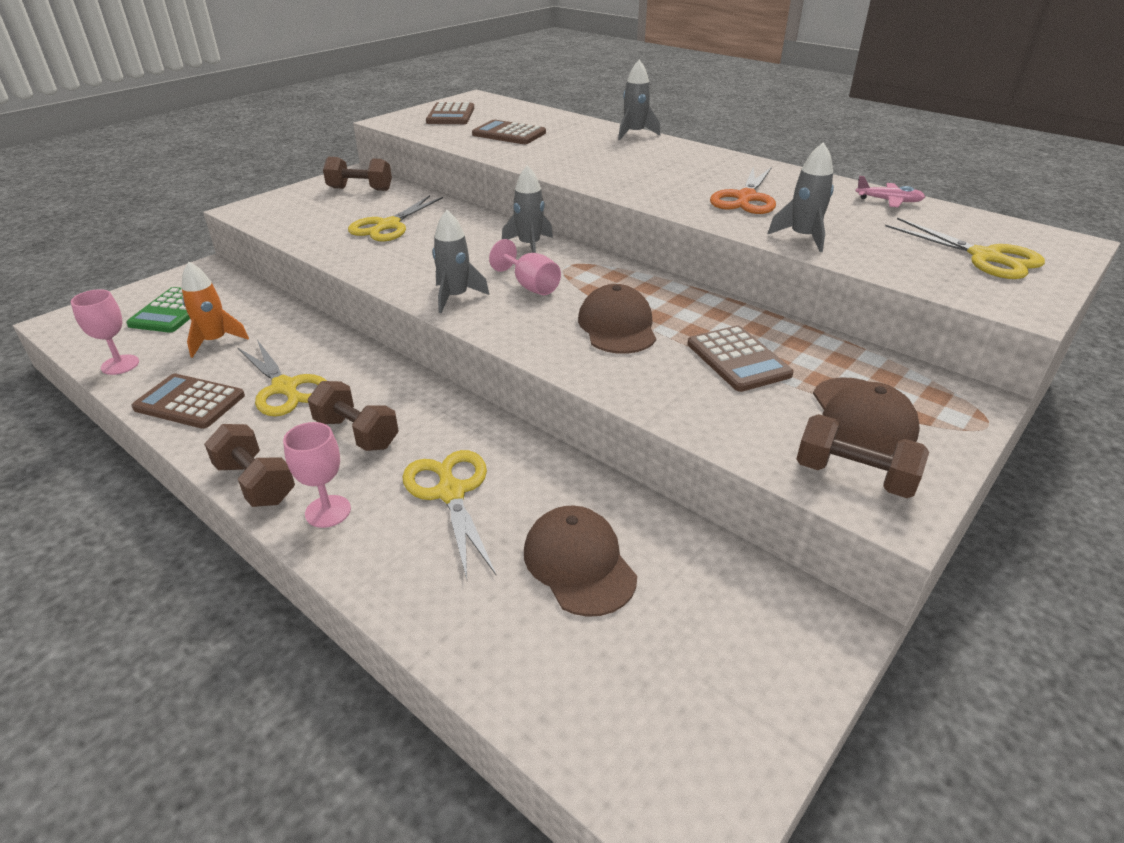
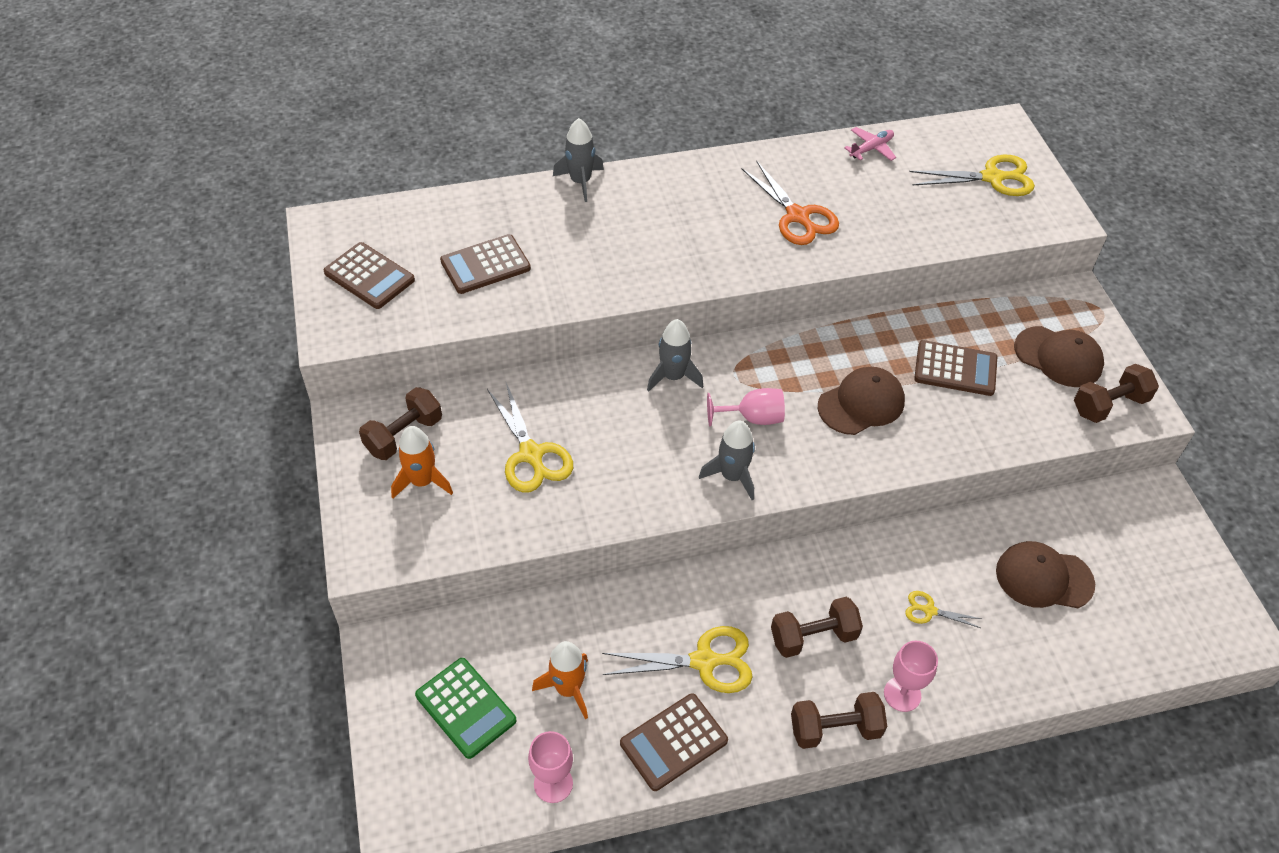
camera: 55 degrees left, 15 degrees up
yellow scissors [402,450,496,579] -> yellow scissors [905,591,982,628], size x0.52
brown cap [578,284,656,354] -> brown cap turned 120 degrees clockwise [818,367,905,435]
grey rocket [767,142,834,252] -> none
none -> orange rocket [391,426,453,498]

